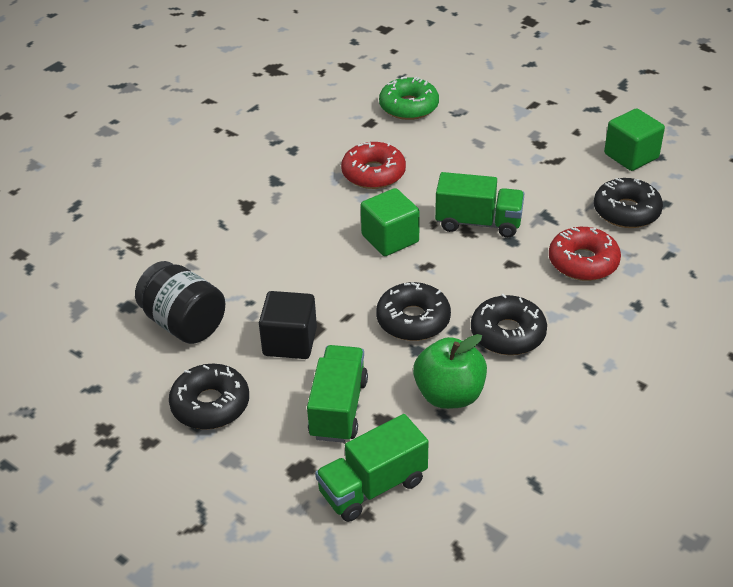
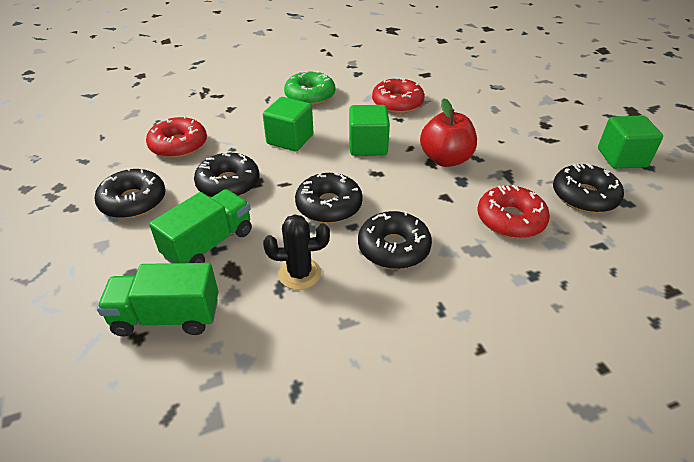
camera: 30 degrees right, 0 degrees up
black jar [135,261,225,344] -> red donut [146,116,207,158]
black cube [259,291,317,359] -> black donut [194,152,259,197]
green donut [379,76,439,120] -> green donut moved to [284,71,335,105]
green apple [413,334,487,409] -> black cactus [263,214,330,290]
green truck [435,172,525,238] -> red apple [420,98,477,167]
none -> green cube [263,97,313,151]

